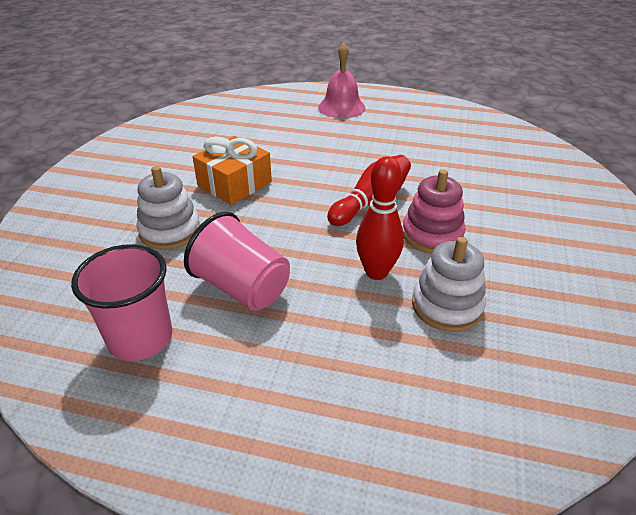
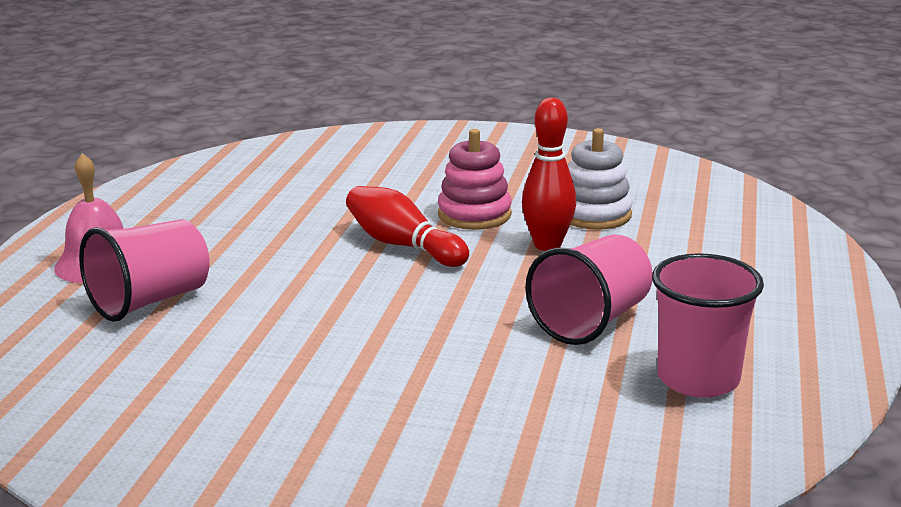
camera: 90 degrees left, 15 degrees down
white stacking toy [137,166,200,250] -> none
orange gift [193,136,272,205] -> none
none -> pink cup [79,219,210,322]

